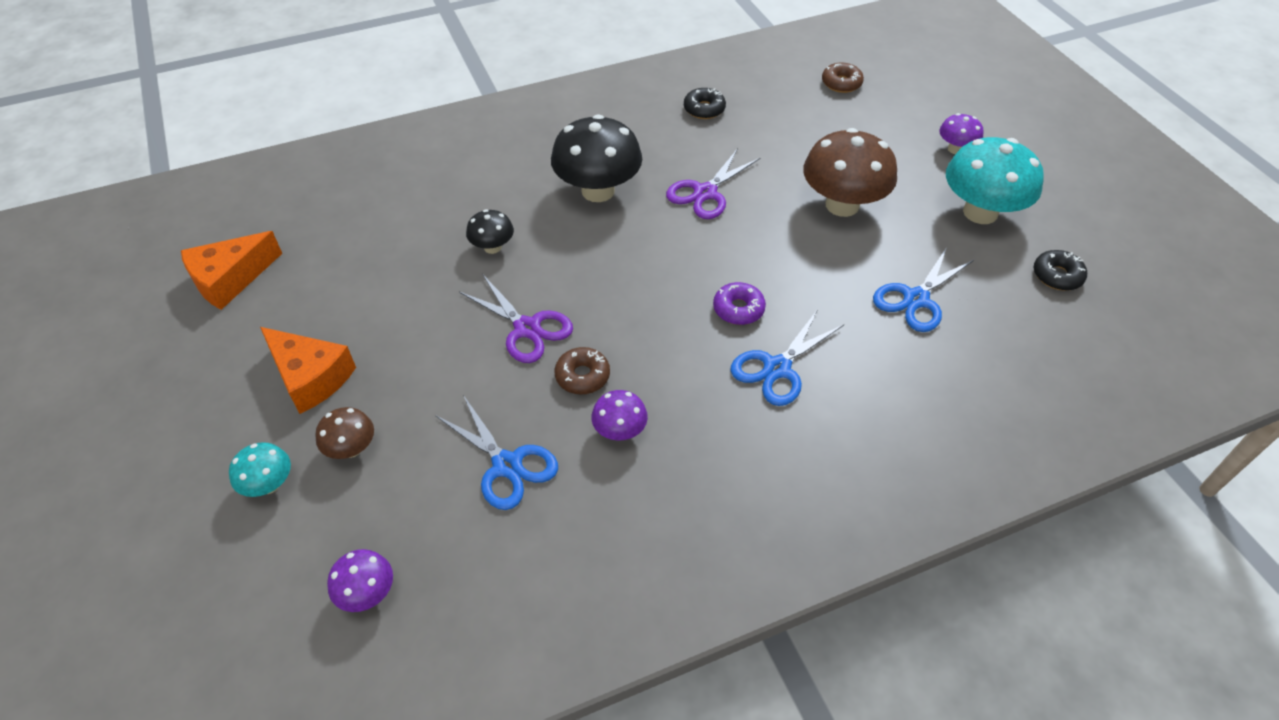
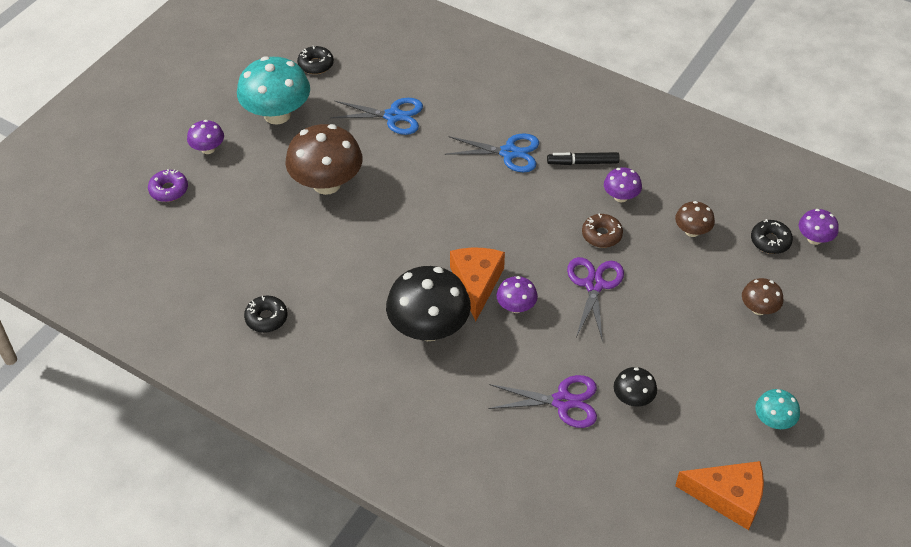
camera: 125 degrees left, 0 degrees up
turquoise mushroom [229,442,291,497] -> turquoise mushroom moved to [755,389,800,429]
orange cheese [260,327,356,414] -> orange cheese moved to [450,248,505,321]
blue scissors [435,395,558,510] -> brown mushroom [675,201,715,237]
black mushroom [466,209,514,254] -> black mushroom moved to [614,367,657,407]
purple scissors [666,148,760,219] -> purple scissors moved to [488,375,597,428]
purple donut [713,282,766,325] -> purple donut moved to [148,169,188,202]
brown donut [822,62,864,93] -> none
none -> purple mushroom [497,276,538,313]
none -> black marker [547,152,620,165]
none -> black donut [751,219,793,254]

